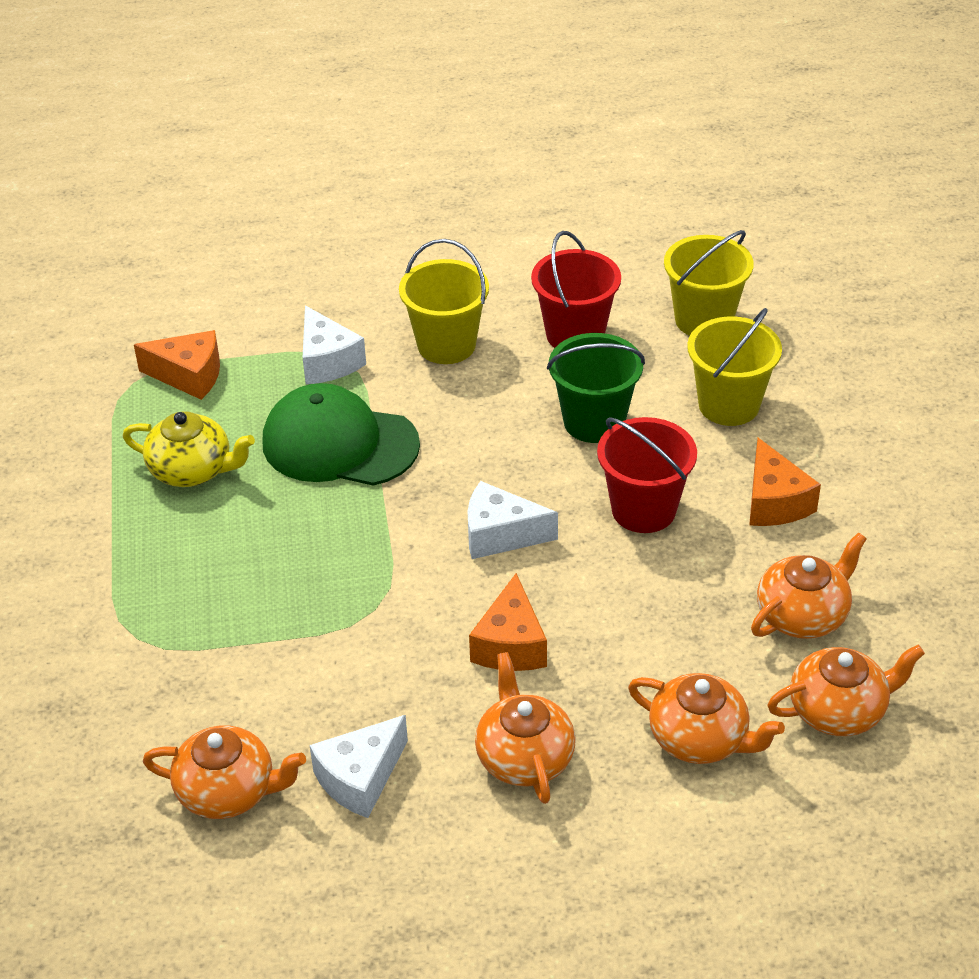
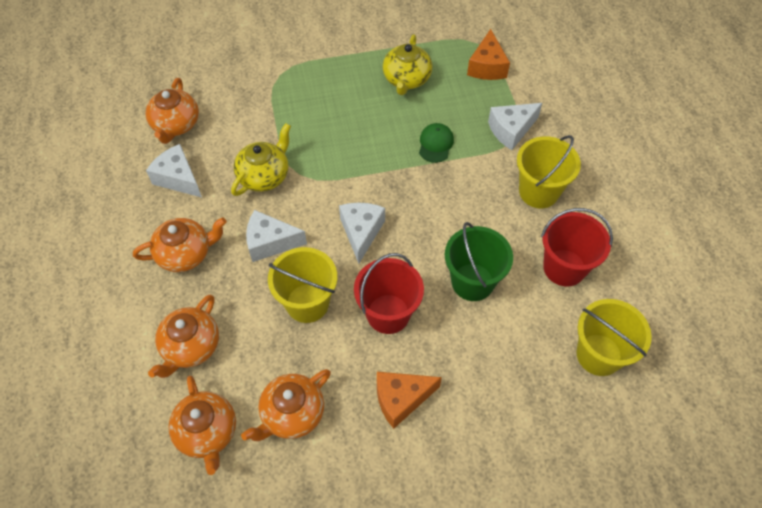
camera: 85 degrees right, 15 degrees up
green cap [262,383,420,486] -> green cap [419,123,454,163], size x0.47
orange cheese [469,573,547,671] -> white cheese [246,210,307,262]
yellow bucket [687,308,782,426] -> yellow bucket moved to [268,247,337,323]
orange teapot [751,532,867,639] -> orange teapot turned 90 degrees clockwise [241,369,331,441]
none -> yellow teapot [231,123,291,196]

